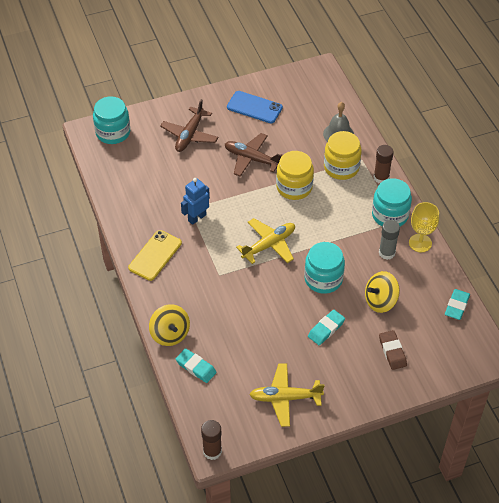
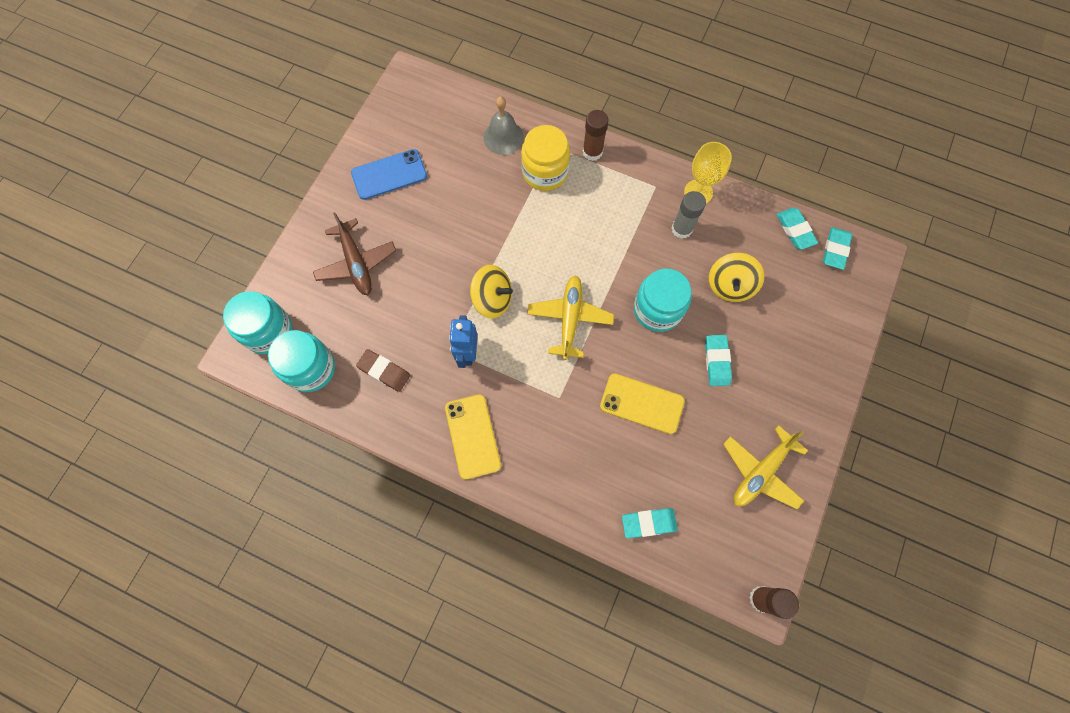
camera: 45 degrees left, 20 degrees up
yellow spinning top [149,304,190,346] -> yellow spinning top moved to [470,265,513,319]
brown plane [225,133,283,177] -> none
yellow jar [276,151,314,200] -> none
turquoise jar [372,178,412,226] -> turquoise jar moved to [268,330,335,392]
brown eraser [379,330,407,370] -> brown eraser moved to [356,349,411,392]
none -> yellow phone [600,373,685,434]
none -> turquoise eraser [823,227,852,270]

